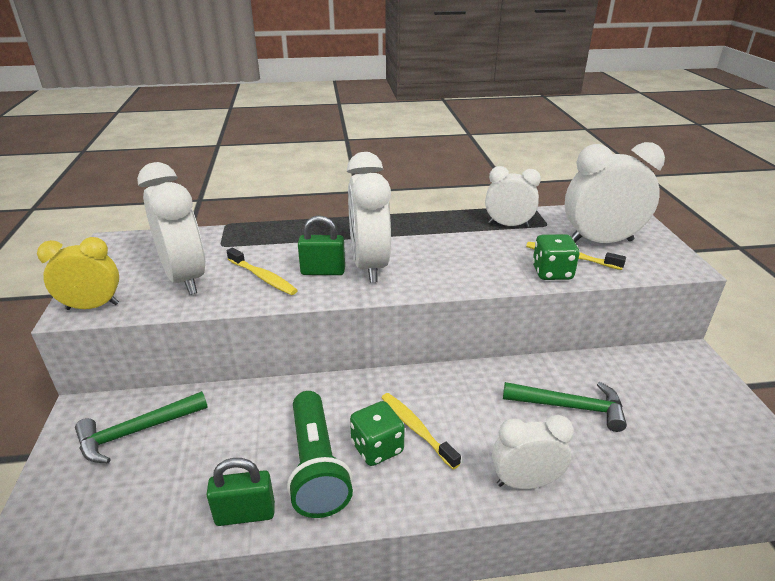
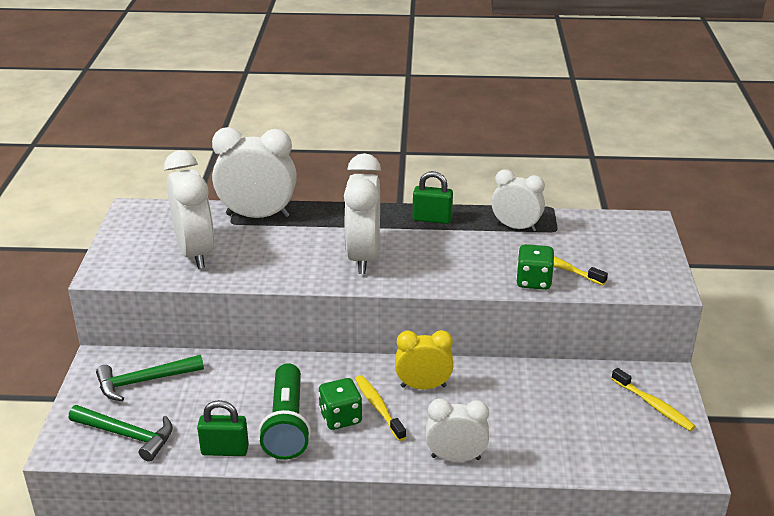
camera: 10 degrees right, 0 degrees up
yellow clock [37,237,119,310] -> yellow clock moved to [395,330,453,390]
yellow toothbrush [227,248,298,295] -> yellow toothbrush moved to [611,368,696,431]
green padlock [298,215,345,275] -> green padlock moved to [413,171,453,224]
green hammer [503,382,627,432] -> green hammer moved to [69,405,173,462]
white clock [565,142,665,243] -> white clock moved to [212,127,297,218]

